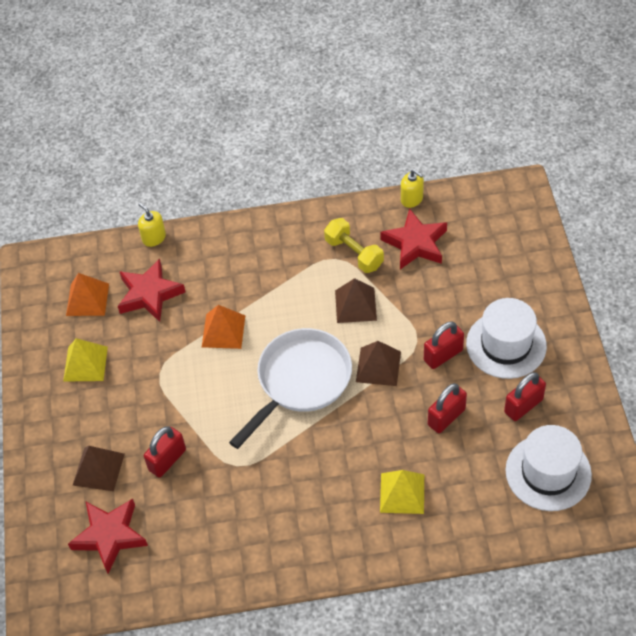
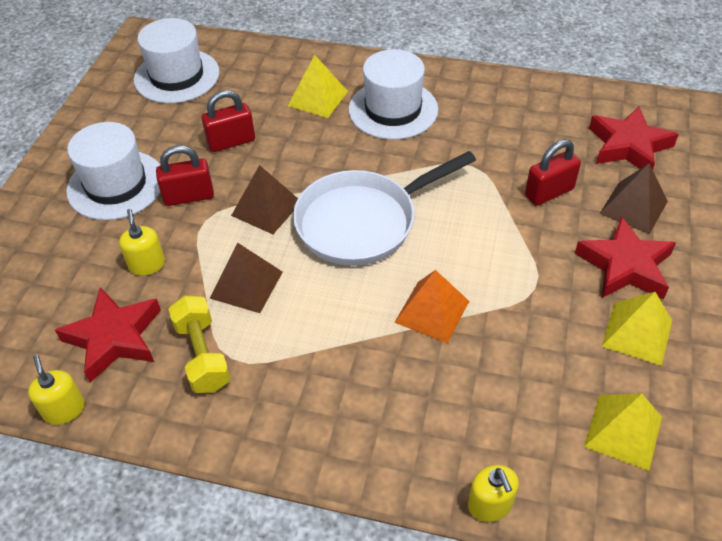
camera: 160 degrees left, 5 degrees down
orange pyramid [66,273,109,316] -> yellow pyramid [584,393,662,471]
red star [118,259,186,322] -> red star moved to [575,216,676,299]
red padlock [504,372,546,421] -> none
none -> yellow soap dispenser [119,209,165,276]
none -> white hat [348,49,438,140]

